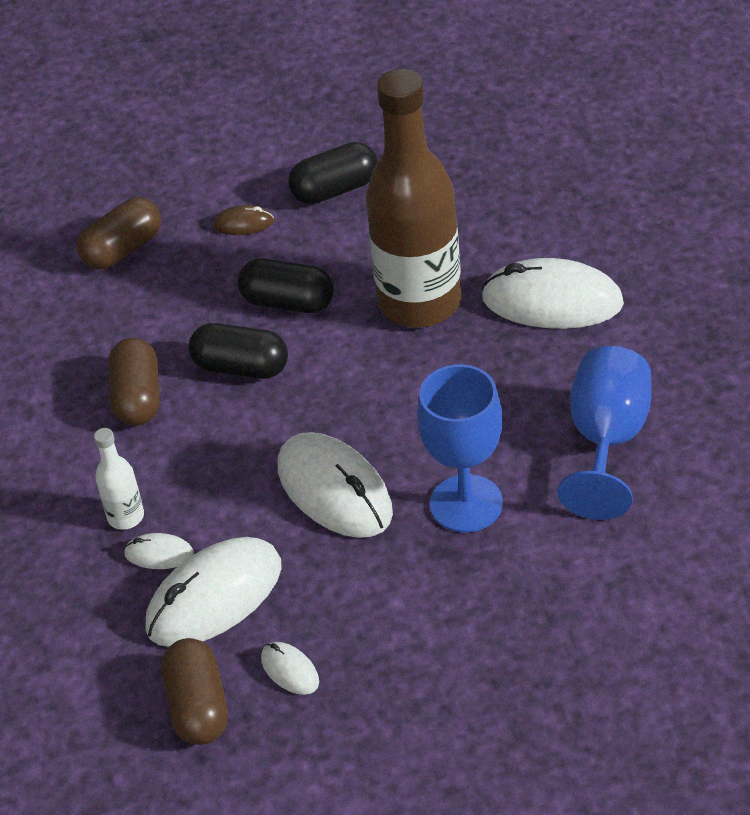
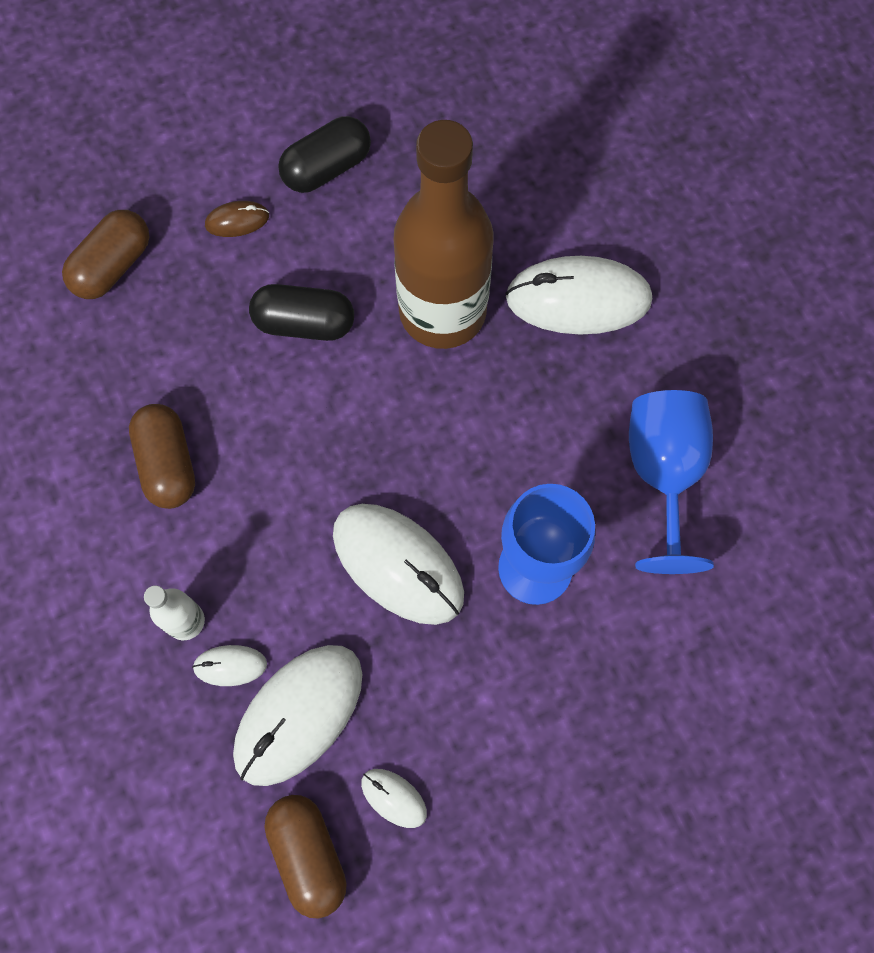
camera: 15 degrees left, 25 degrees up
black capsule [188,323,288,379] -> none

